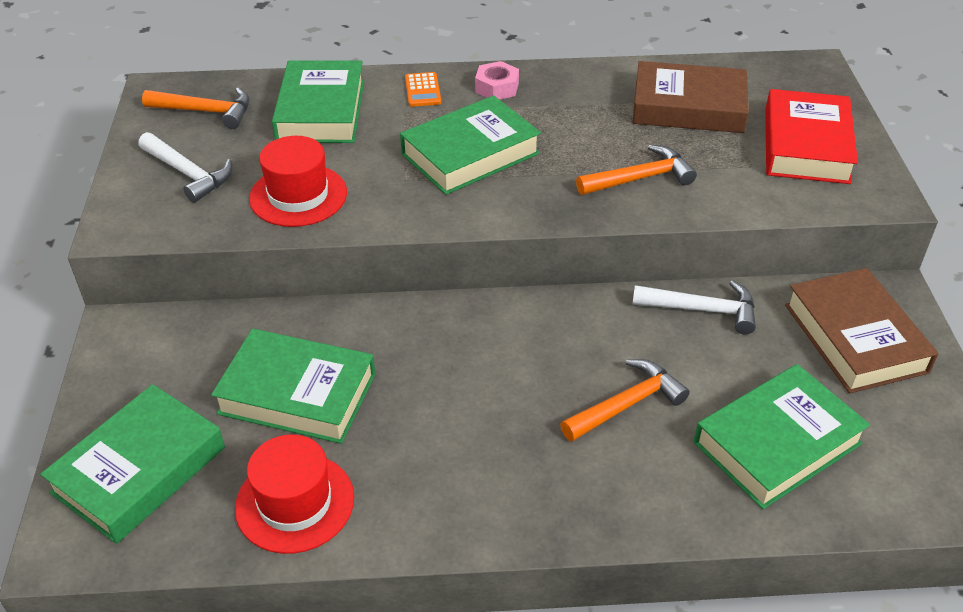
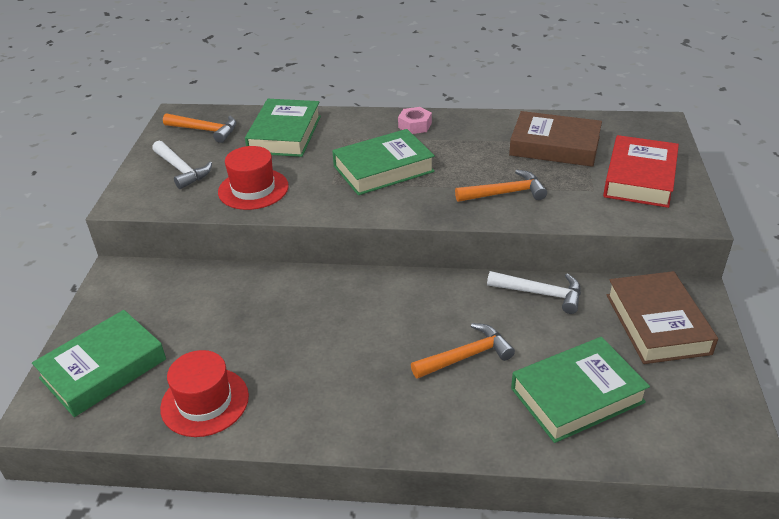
camera: 10 degrees right, 5 degrees down
green book [211,329,375,444] -> none
orange calculator [405,72,441,107] -> none

